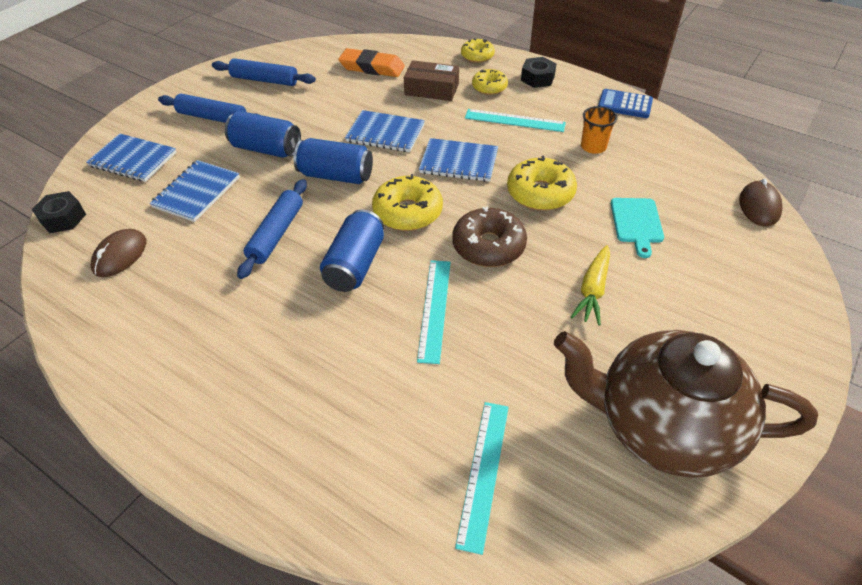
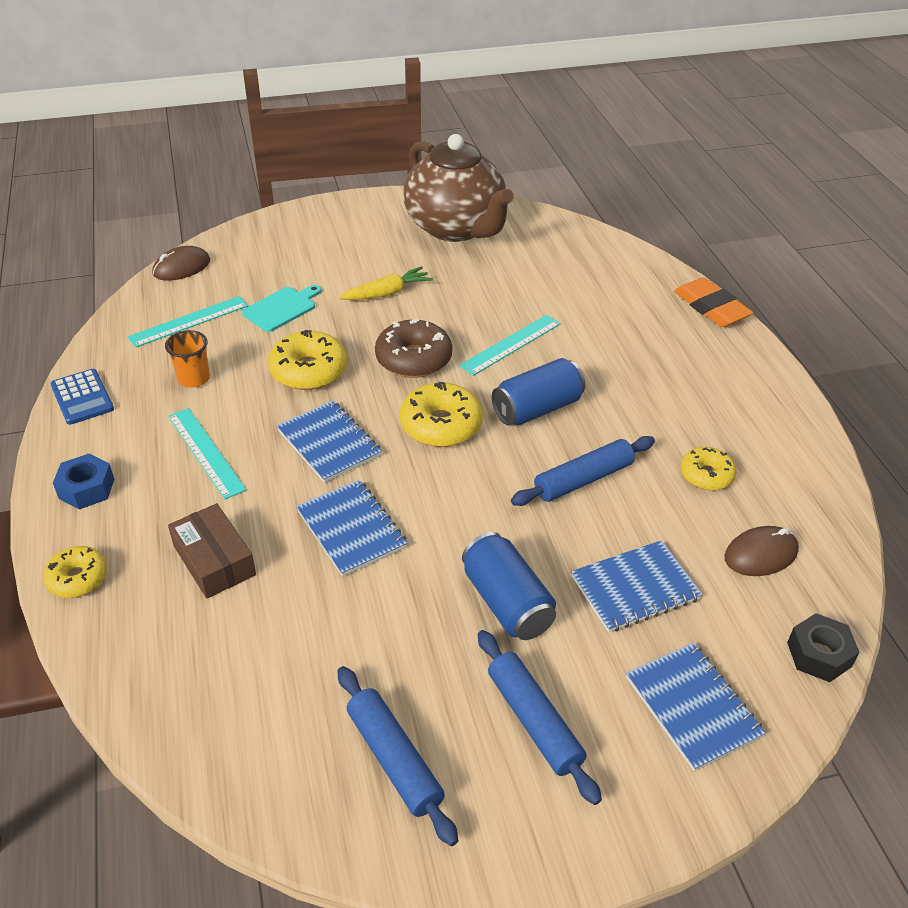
camera: 140 degrees left, 5 degrees down
blue can [294,138,373,184] -> none
orange eraser [338,48,405,77] -> orange eraser moved to [674,277,753,327]
turquoise ruler [455,402,509,555] -> turquoise ruler moved to [127,296,248,348]
yellow donut [472,69,508,95] -> yellow donut moved to [681,447,736,490]
black nut [521,57,557,88] -> blue nut [53,454,115,509]

